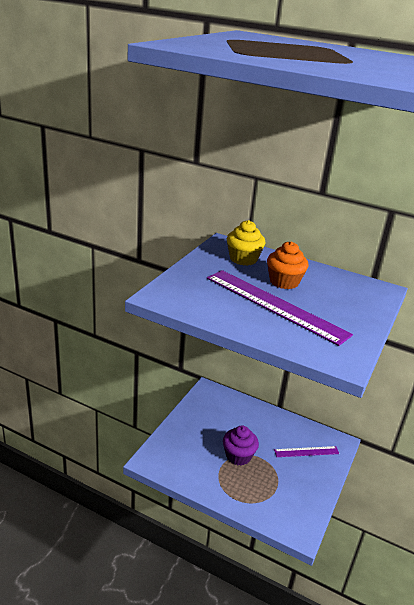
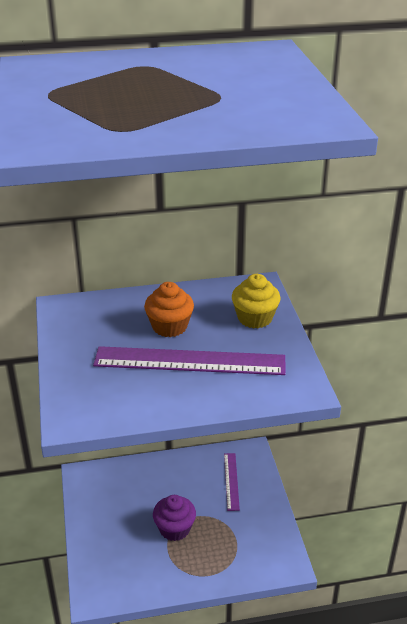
camera: 35 degrees left, 5 degrees up
yellow cupcake [227,220,266,266] -> yellow cupcake moved to [232,274,281,328]
purple ruler [274,446,339,457] -> purple ruler turned 45 degrees counterclockwise [224,453,240,511]

